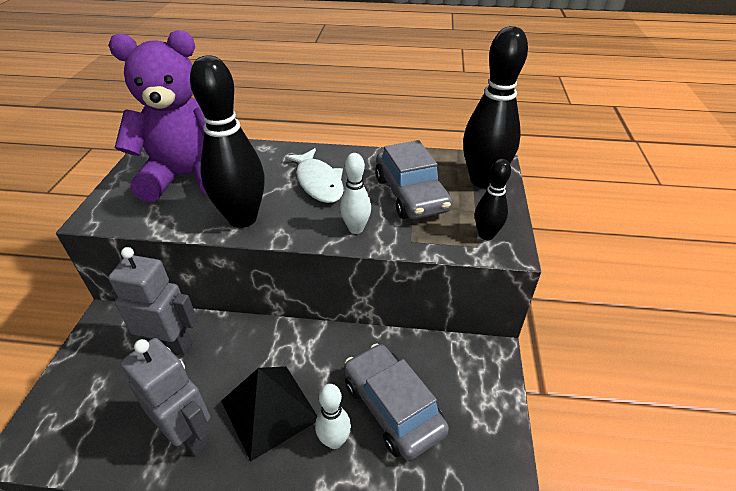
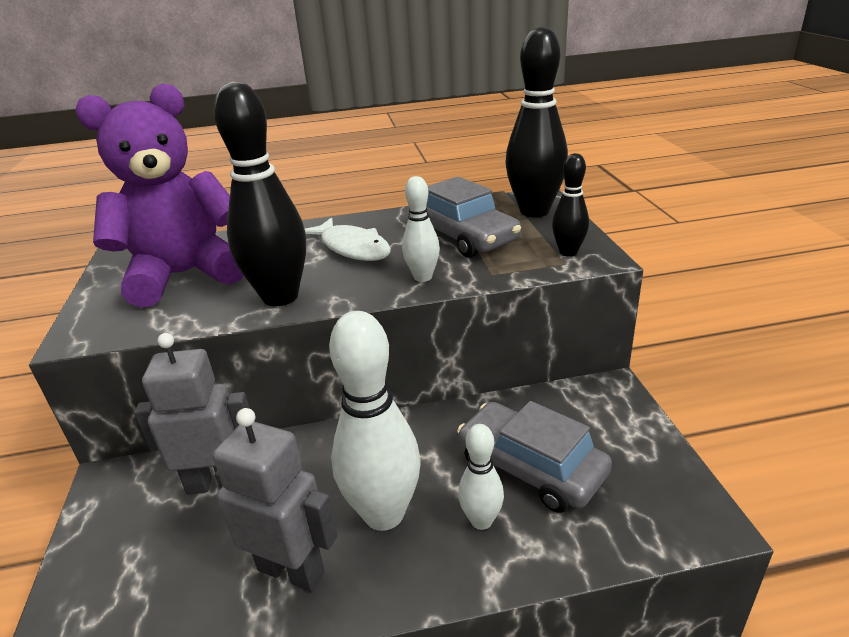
camera: 15 degrees left, 10 degrees down
black pyramid [221,366,317,462] -> white bowling pin [329,311,420,531]

